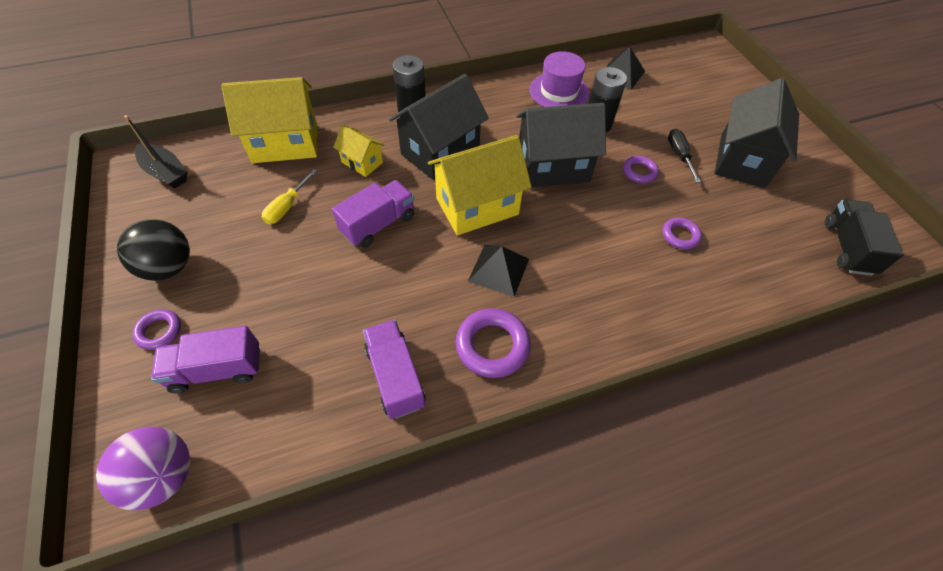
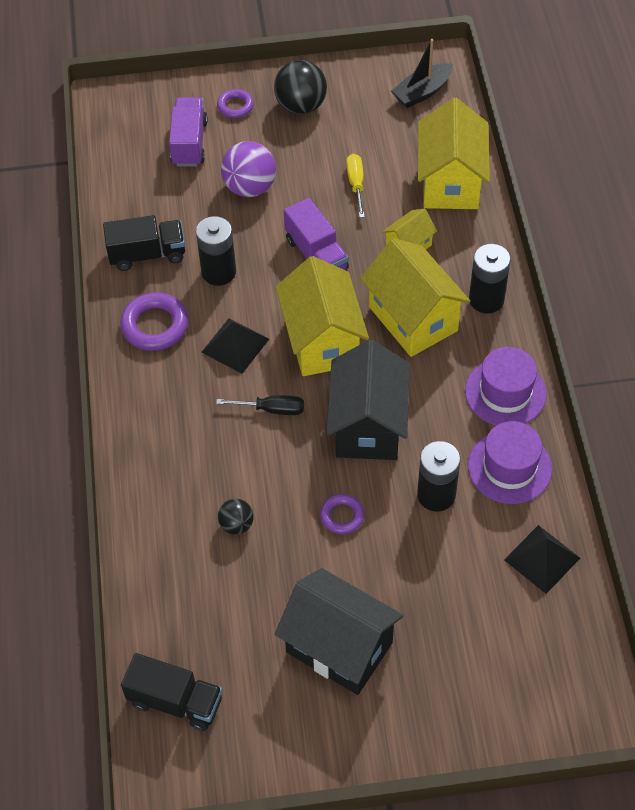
camera: 105 degrees right, 0 degrees up
purple ball [96,426,190,510] -> purple ball moved to [221,141,276,197]
yellow screwdriver [262,169,318,224] -> yellow screwdriver turned 45 degrees clockwise [346,154,365,218]
purple truck [363,320,426,419] -> black truck [103,215,185,271]
black house [389,74,489,180] -> yellow house [360,238,471,357]
purple ring [662,217,702,250] -> black ball [218,499,254,535]
black screwdriver [668,129,701,183] -> black screwdriver moved to [216,395,304,415]
none -> black battery [196,216,236,286]
none -> purple hat [465,347,547,426]

